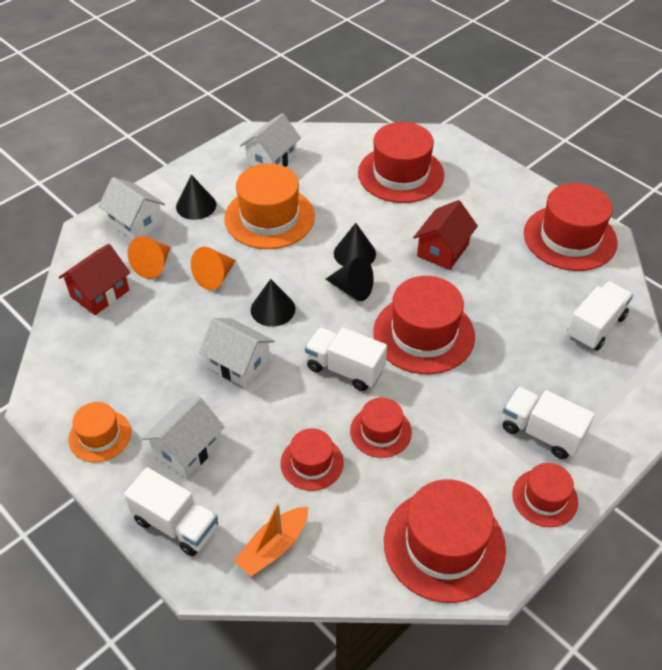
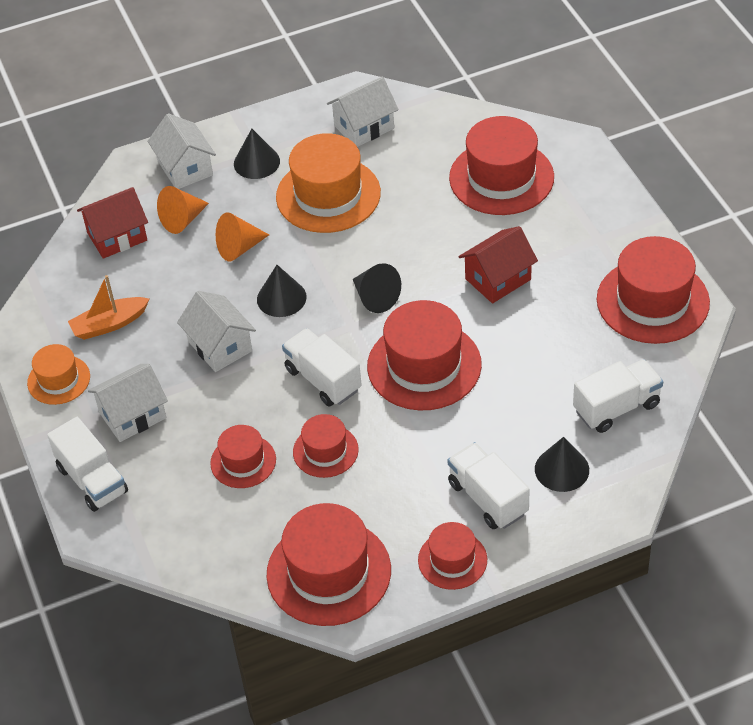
camera: 25 degrees right, 0 degrees up
orange boat [234,503,308,577] -> orange boat moved to [68,275,149,340]
black cone [334,223,376,266] -> black cone moved to [535,437,589,492]

